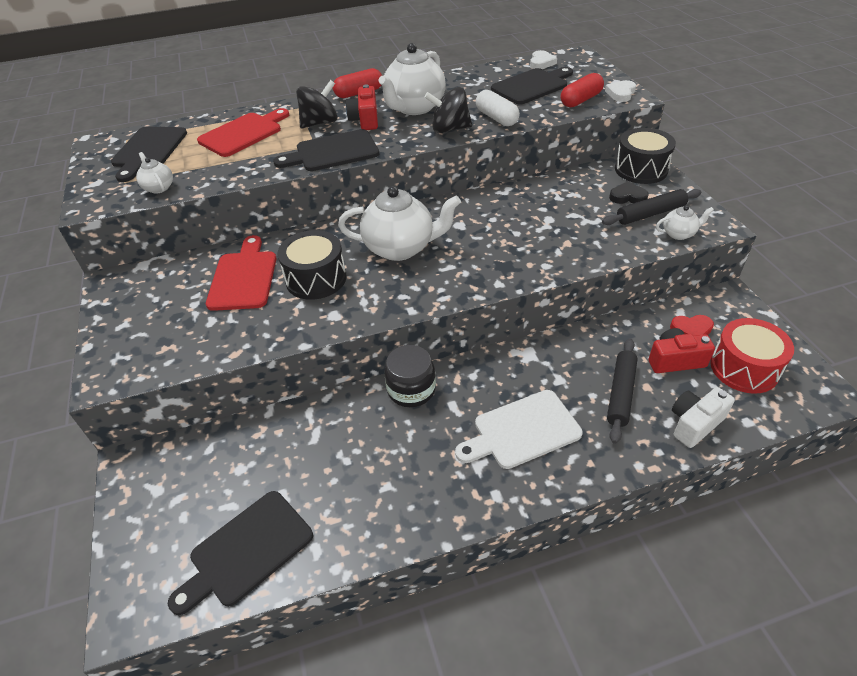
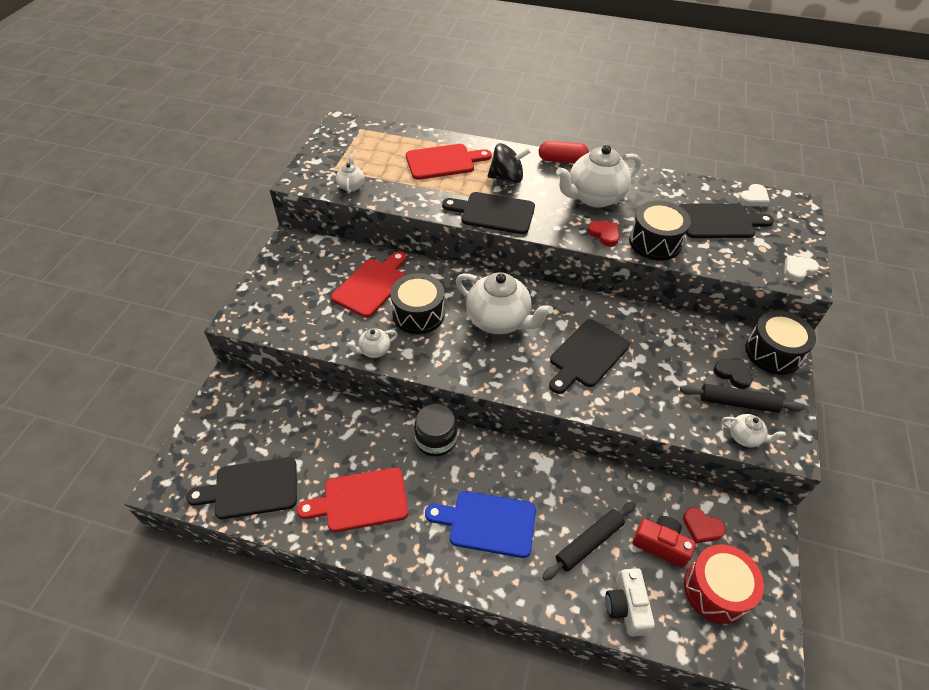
camera: 30 degrees right, 5 degrees up
black cutting board [111,126,187,182] -> black cutting board moved to [549,319,630,394]
red camera [346,85,378,130] -> none
black spinning top [425,87,472,133] -> red heart [588,221,620,247]
white cutting board [455,390,583,469] -> blue cutting board [425,491,536,558]
white capsule [476,90,520,126] -> black drum [629,201,691,261]
red capsule [561,73,604,107] -> none
white camera [672,387,735,448] -> white camera turned 90 degrees counterclockwise [605,568,655,637]
none -> red cutting board [297,468,408,532]
none -> white teapot [346,328,398,358]

